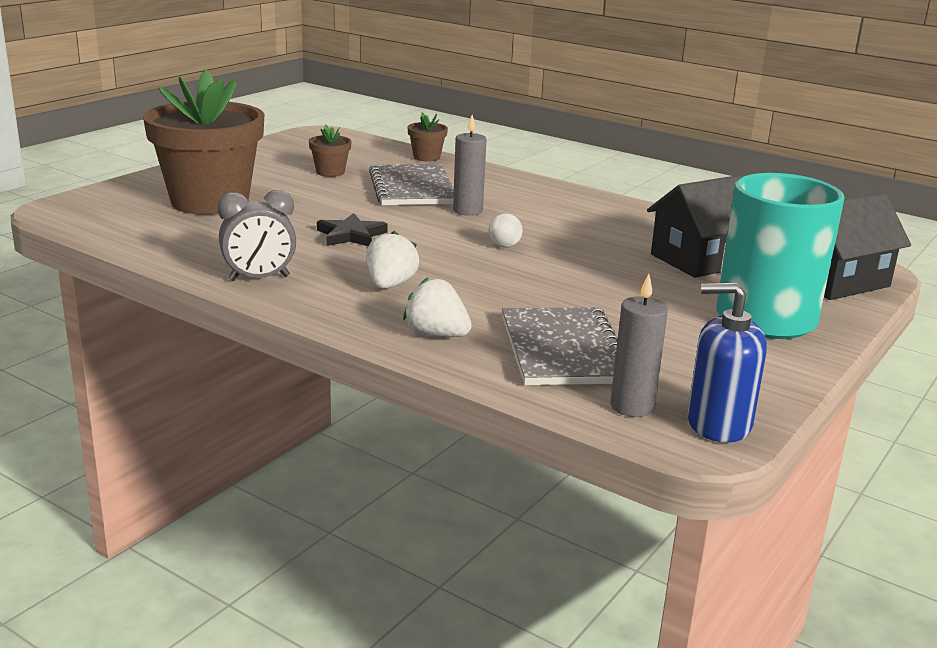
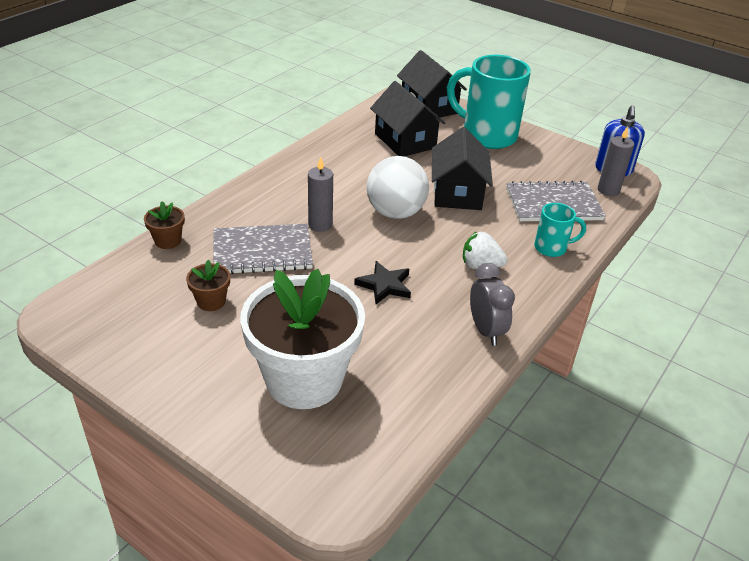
camera: 90 degrees left, 15 degrees up
brown flower pot [143,70,264,215] -> white flower pot [240,269,365,409]
white strawberry [403,277,472,337] -> turquoise mug [534,203,586,257]
white ball [489,214,523,248] -> white ball [367,156,429,219], size x2.50
none -> black house [432,127,493,210]

